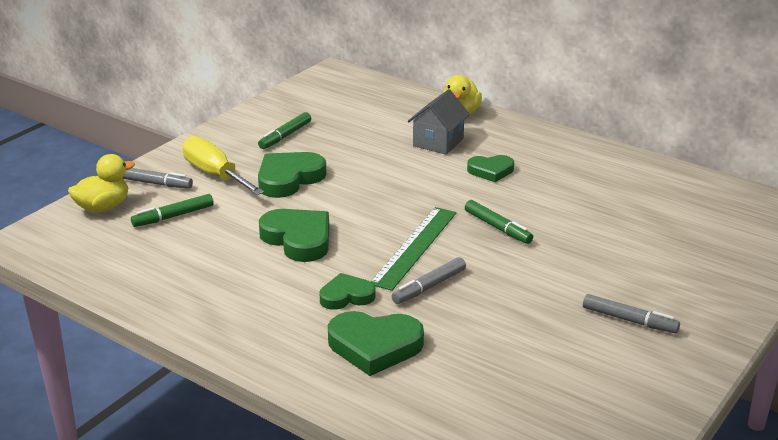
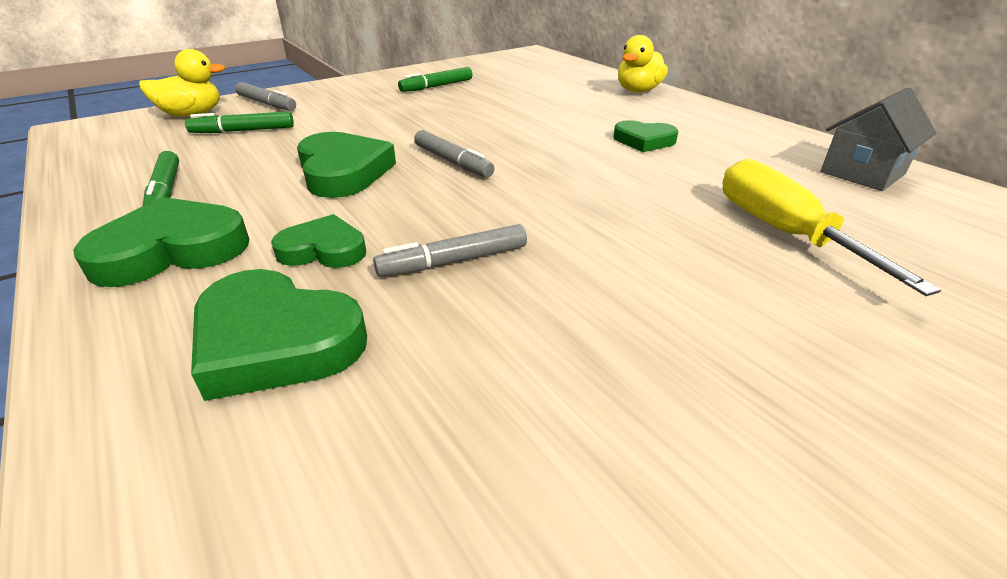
camera: 20 degrees right, 5 degrees up
yellow screwdriver [182,136,264,195] -> yellow screwdriver moved to [723,159,941,296]
green heart [258,152,327,198] -> green heart moved to [73,197,250,287]
green ruler [370,207,456,291] -> none
grey house [408,89,470,155] -> grey house moved to [820,87,936,191]
green marker [465,200,533,244] -> green marker moved to [143,151,179,206]
grey marker [583,294,680,333] -> grey marker moved to [414,130,494,178]

